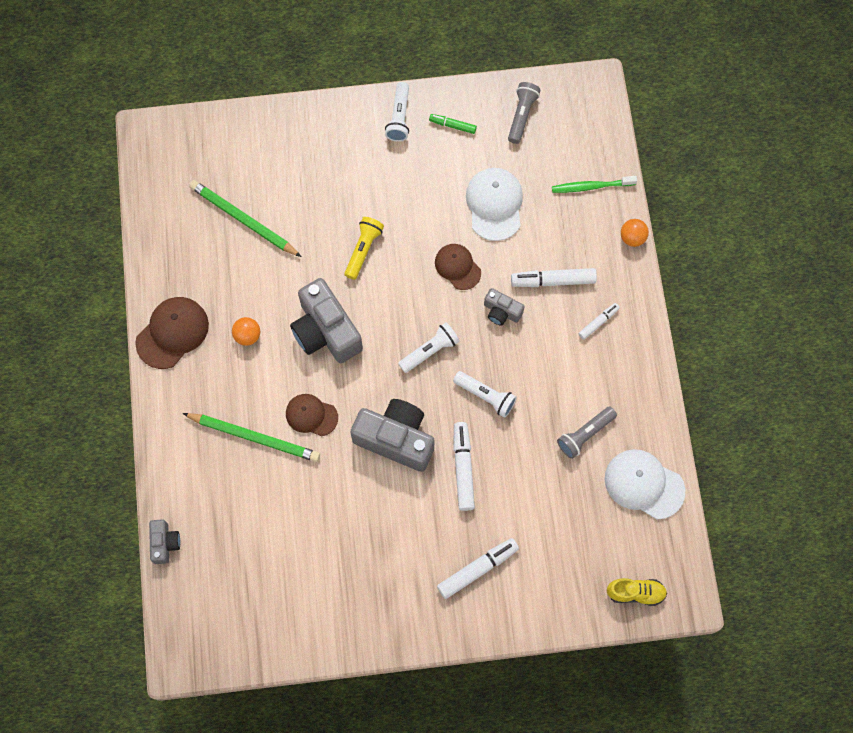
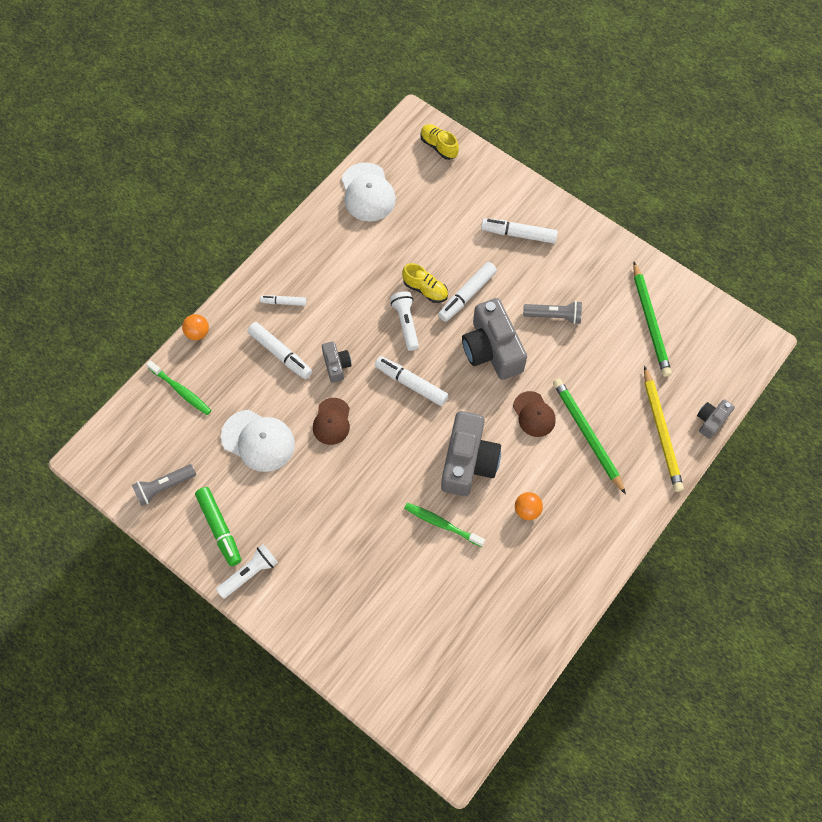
camera: 135 degrees left, 5 degrees down
brown cap [135,297,209,369] -> none
green pencil [189,180,301,257] -> green pencil moved to [633,262,672,377]
yellow flashlight [344,217,384,280] -> none
white flashlight [398,322,460,373] -> white marker [375,356,448,406]
green marker [429,114,477,134] -> green marker [195,487,241,566], size x1.70
white cap [466,168,523,241] -> white cap turned 105 degrees counterclockwise [221,410,295,472]
grey flashlight [557,407,617,459] -> grey flashlight moved to [523,301,582,324]
none -> yellow shoe [402,263,448,303]
none -> green toothbrush [404,503,485,547]
none -> yellow pencil [644,366,684,492]

